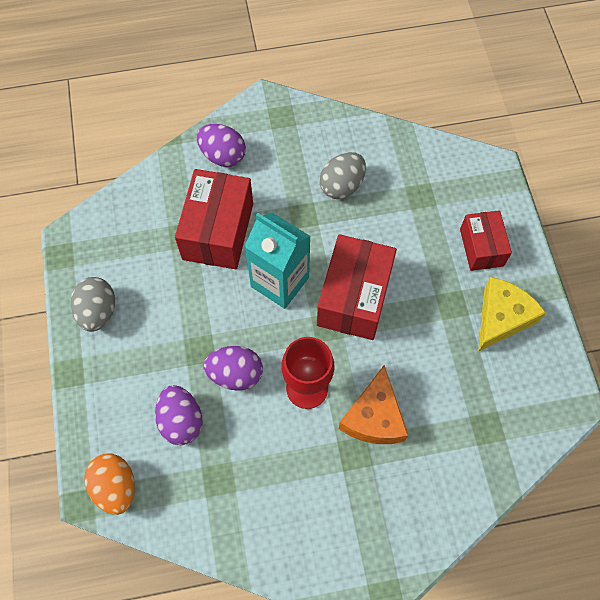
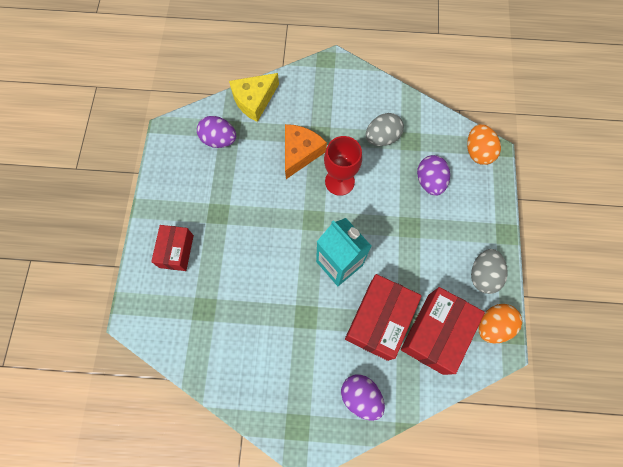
camera: 165 degrees left, 5 degrees up
purple egg [203,346,263,391] -> purple egg moved to [197,116,236,148]
red box [317,234,397,340] -> red box moved to [401,287,485,375]
grey egg [320,152,366,199] -> grey egg moved to [366,113,404,146]
yellow cheese [478,277,546,352] -> yellow cheese moved to [229,73,279,122]
none -> orange egg [479,304,522,344]

